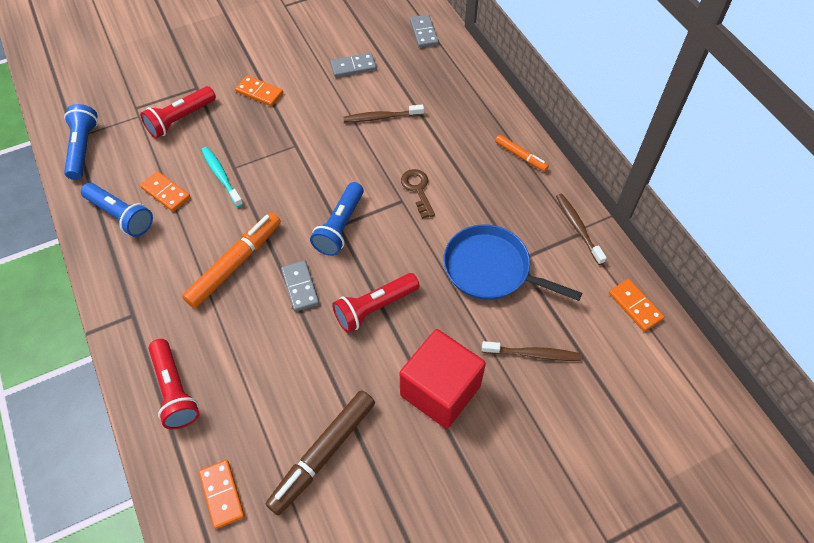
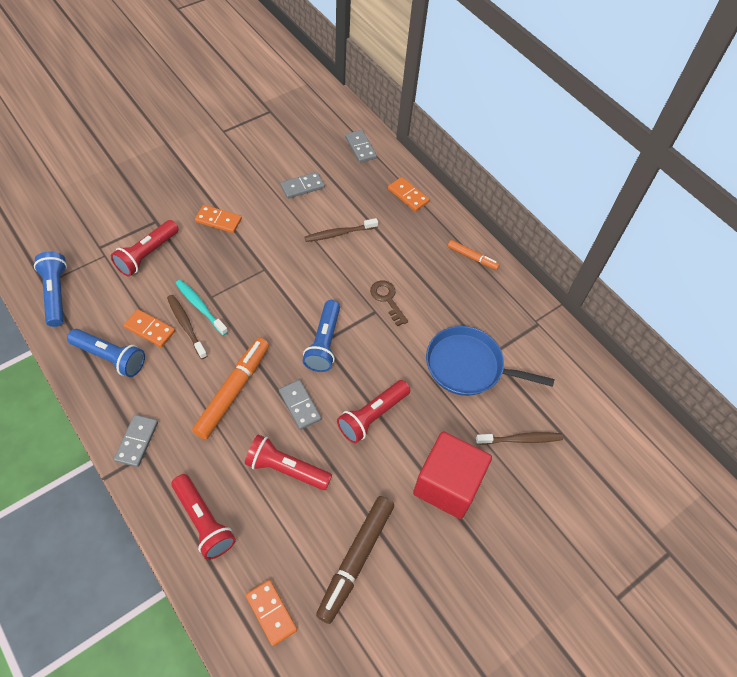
camera: 15 degrees left, 0 degrees up
brown toothbrush [556,194,607,265] -> brown toothbrush moved to [167,295,207,359]
orange domino [609,279,664,332] -> orange domino moved to [388,177,429,211]
none -> grey domino [114,414,158,467]
none -> red flashlight [245,434,332,490]

